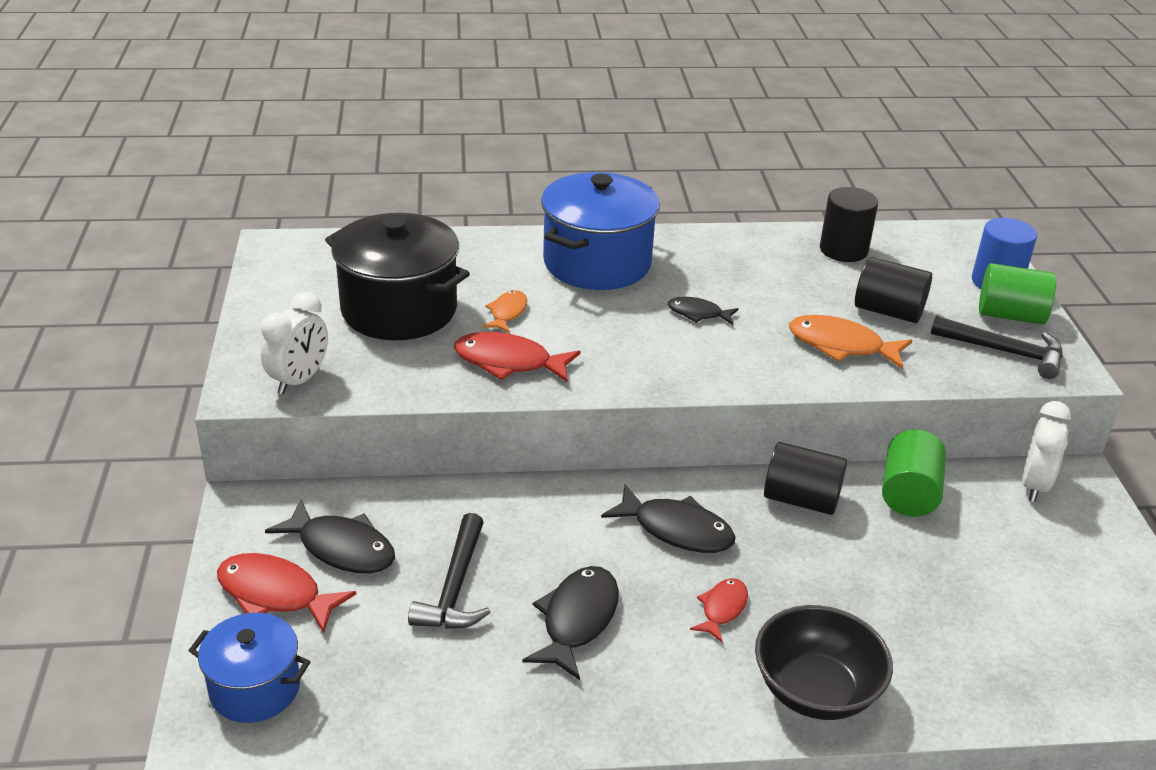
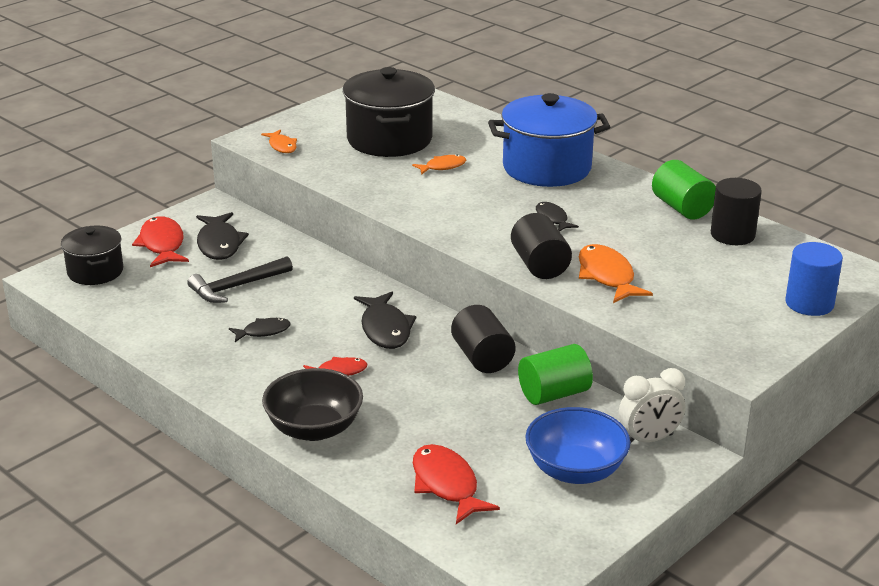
camera: 50 degrees right, 5 degrees down
blue pot [189,613,311,723] -> black pot [61,226,123,285]
white clock [261,292,328,394] -> orange fish [261,129,297,153]
red fish [454,332,581,383] -> red fish moved to [413,444,500,524]
black fish [522,566,619,680] -> black fish [229,318,291,342], size x0.60
black cylinder [855,257,932,323] -> black cylinder moved to [511,213,572,279]
black hammer [931,316,1063,379] -> none
green cylinder [979,263,1056,325] -> green cylinder moved to [652,160,716,219]
none -> blue bowl [525,407,631,484]

